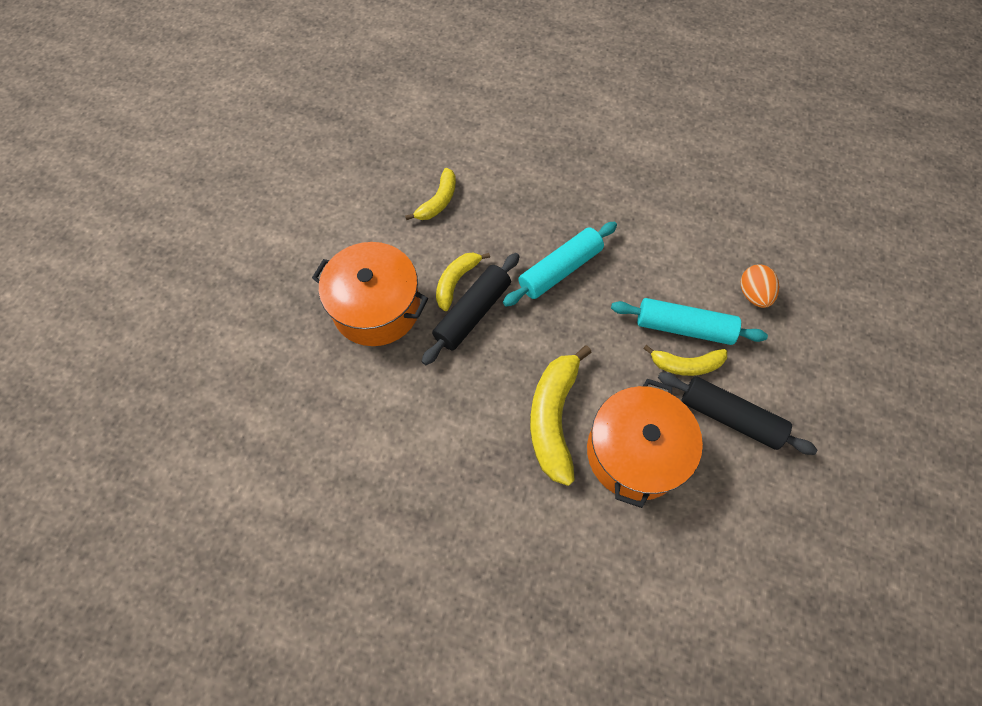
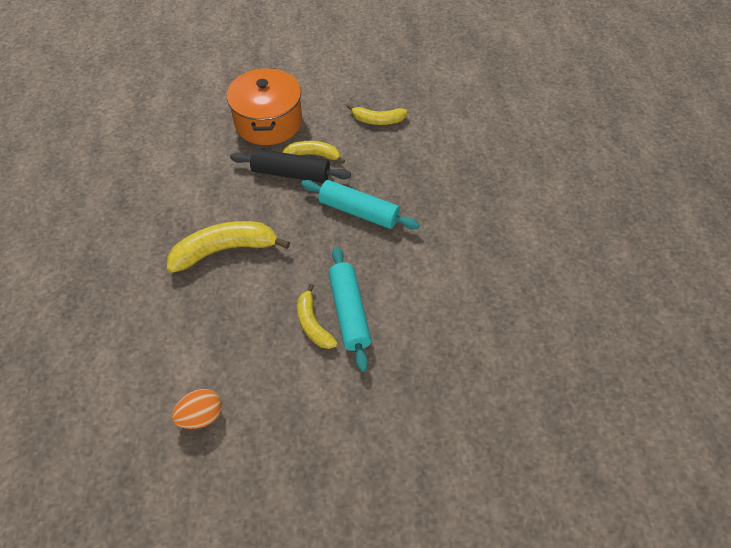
camera: 65 degrees right, 10 degrees down
orange pot [587,379,703,508] -> none
black rolling pin [658,372,817,455] -> none
orange egg [741,264,779,308] -> orange egg moved to [172,389,222,429]

